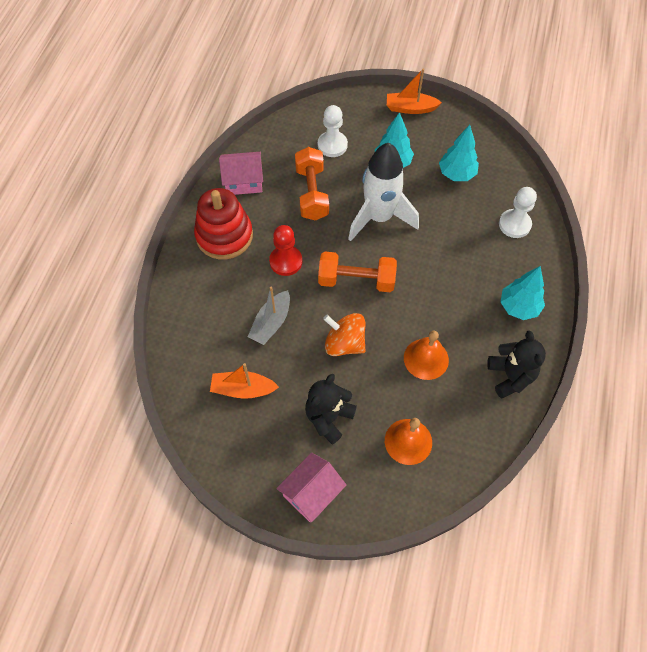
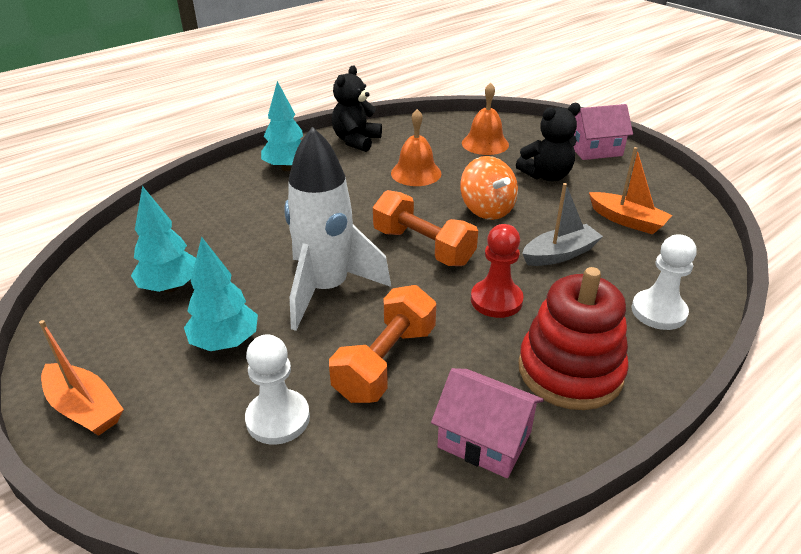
camera: 145 degrees left, 25 degrees down
white pawn [499,187,537,238] -> white pawn moved to [632,234,697,330]

